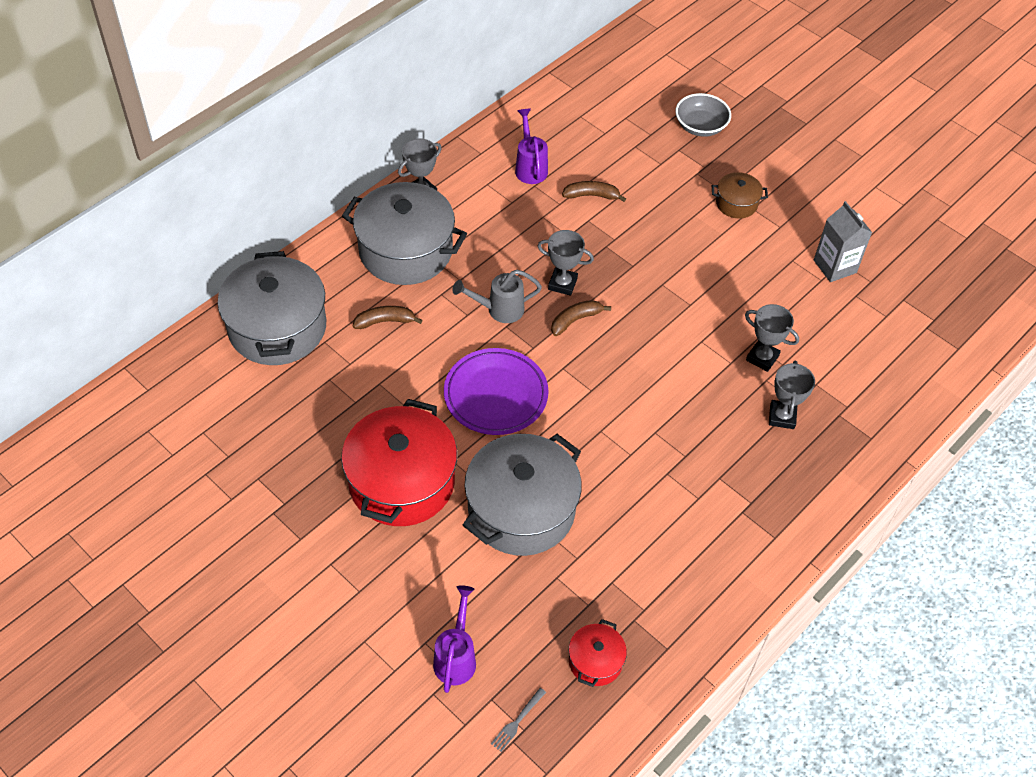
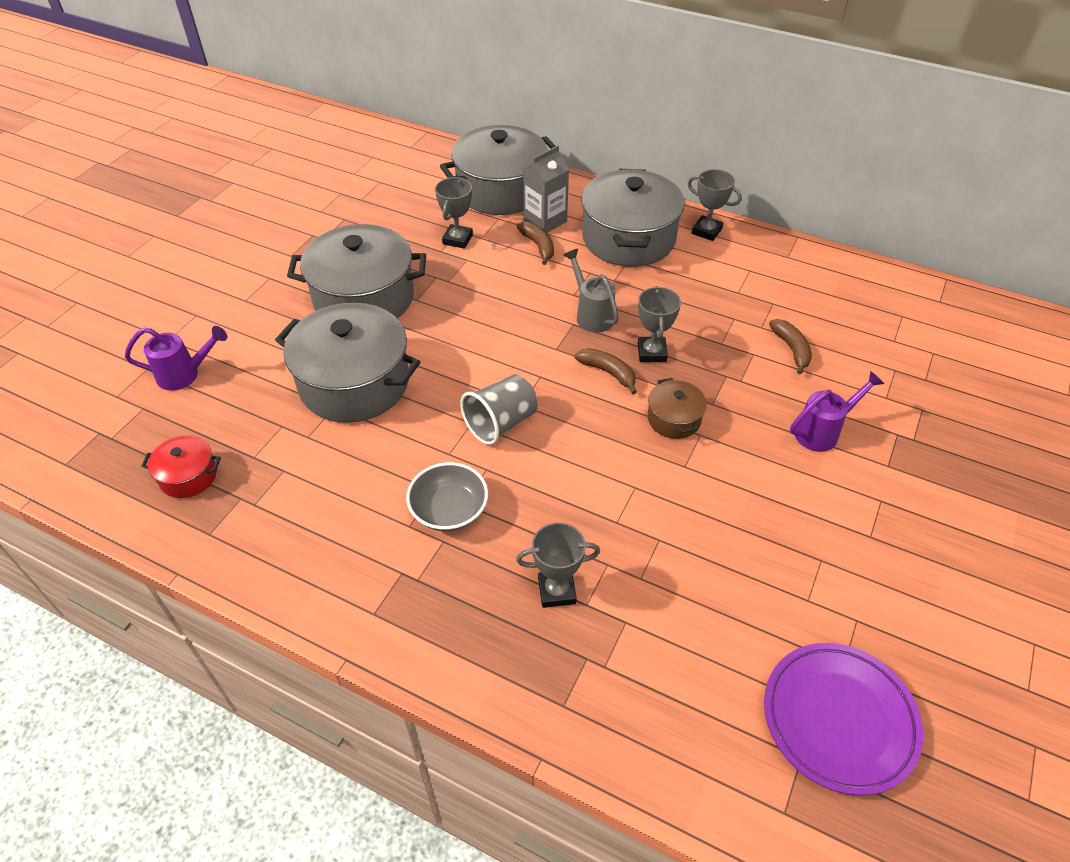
camera: 75 degrees right, 5 degrees down
red pot [341,399,457,526] -> grey pot [287,224,426,318]
purple plate [444,348,549,435] -> purple plate moved to [764,643,923,796]
grey fork [491,688,546,752] -> none
purple watering can [515,109,548,184] -> purple watering can moved to [790,371,884,452]
grey bowl [675,93,731,137] -> grey bowl moved to [406,462,488,531]
brown pot [712,172,768,218] -> brown pot moved to [647,378,707,439]
grey trophy [745,304,799,372] -> grey trophy moved to [435,177,473,249]
grey carton [814,201,872,282] -> grey carton moved to [523,146,569,233]
none -> grey cup [460,374,538,445]

